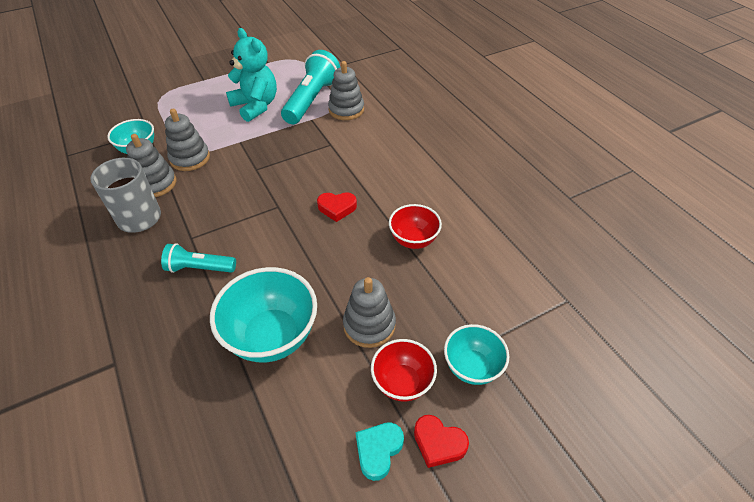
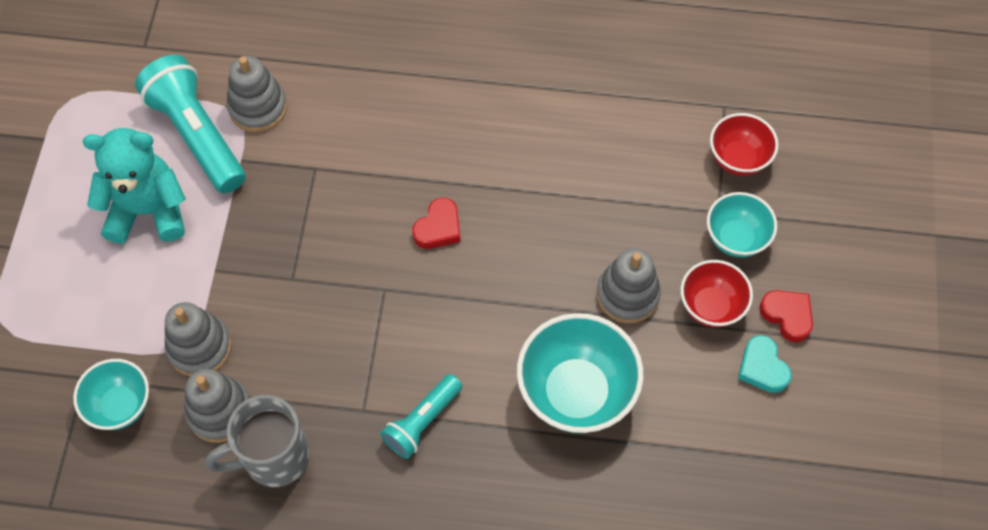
camera: 55 degrees left, 15 degrees up
red bowl [389,204,442,249] -> red bowl moved to [710,113,779,176]
red heart [414,415,469,468] -> red heart turned 105 degrees counterclockwise [759,290,813,342]

